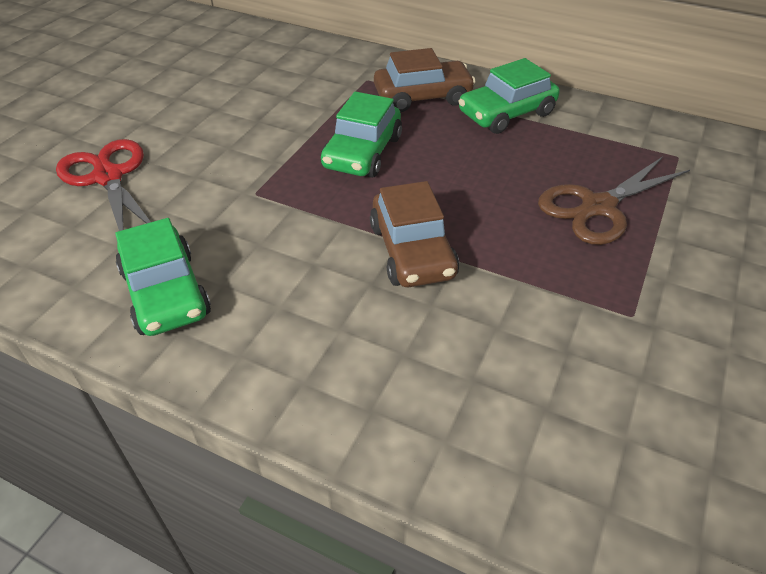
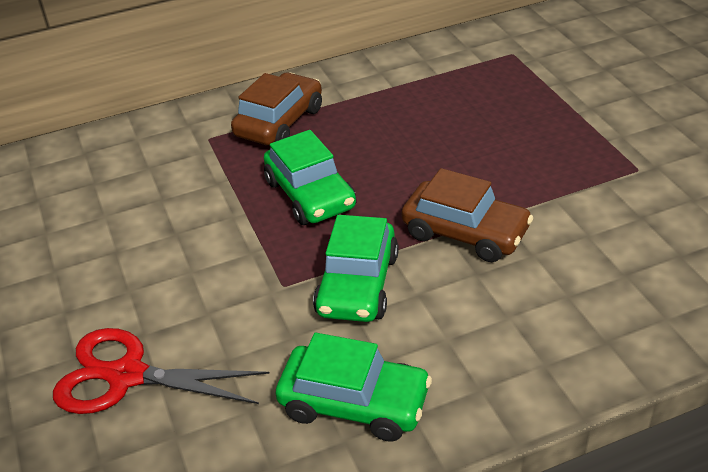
camera: 45 degrees left, 5 degrees down
green car [458,58,560,134] -> green car moved to [313,215,399,322]
brown scissors [538,157,690,245] -> none

